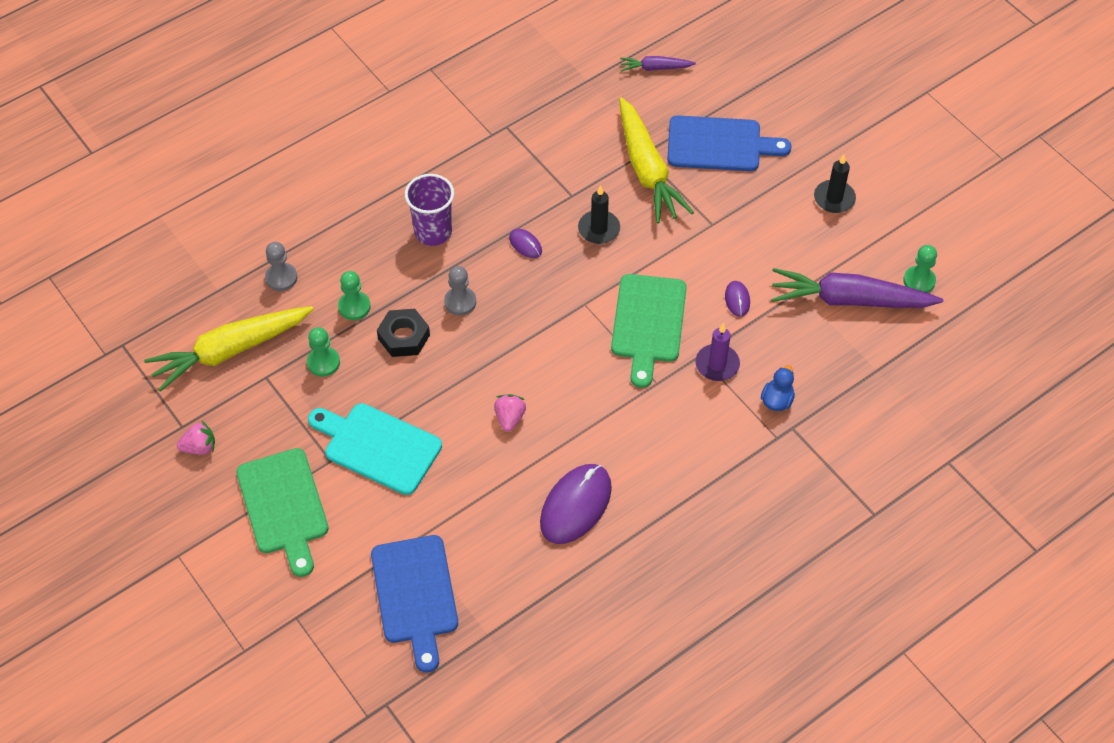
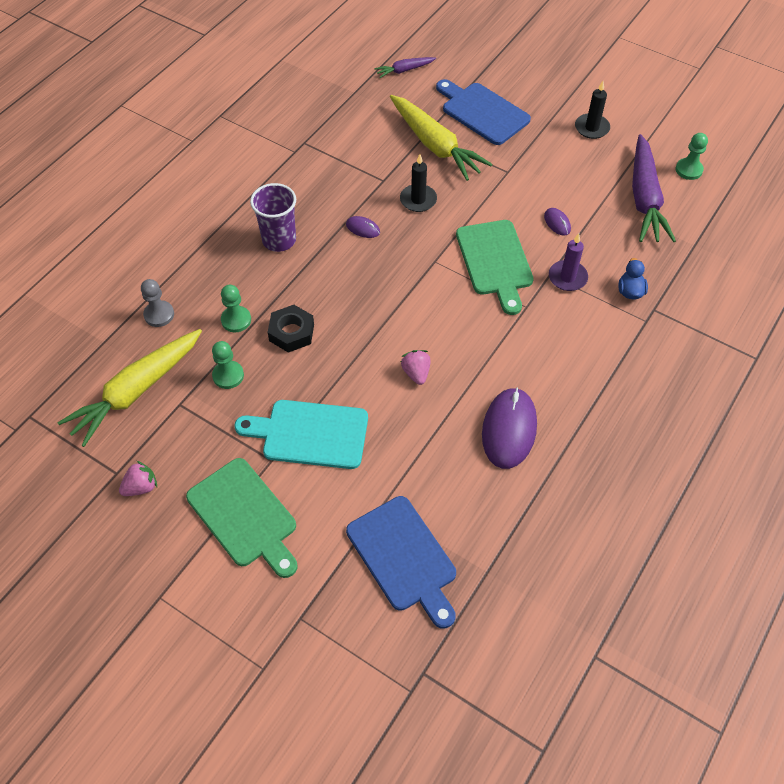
camera: 20 degrees left, 0 degrees up
grey pawn [444,266,476,316] -> none
blue cutting board [667,115,792,171] -> blue cutting board turned 120 degrees counterclockwise [436,79,531,145]
purple carrot [771,268,943,308] -> purple carrot turned 75 degrees counterclockwise [632,134,676,242]

